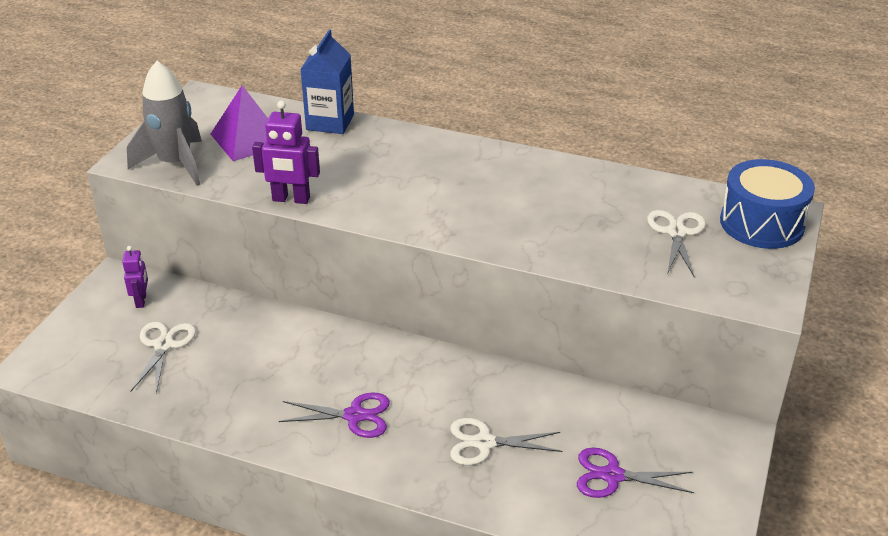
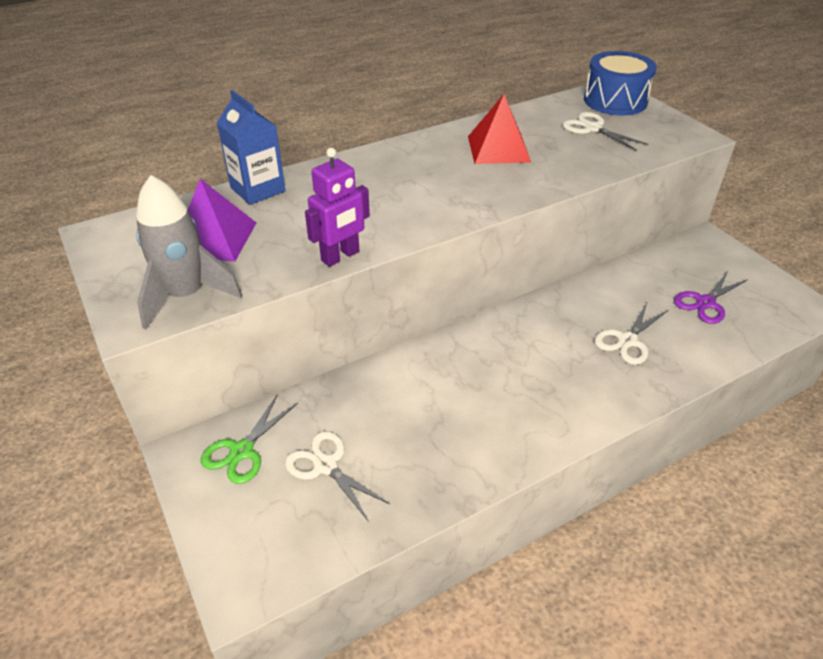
camera: 50 degrees left, 5 degrees up
purple robot [122,246,148,308] -> green scissors [201,394,298,484]
purple scissors [279,392,390,438] -> none
none -> red pyramid [468,94,531,164]

